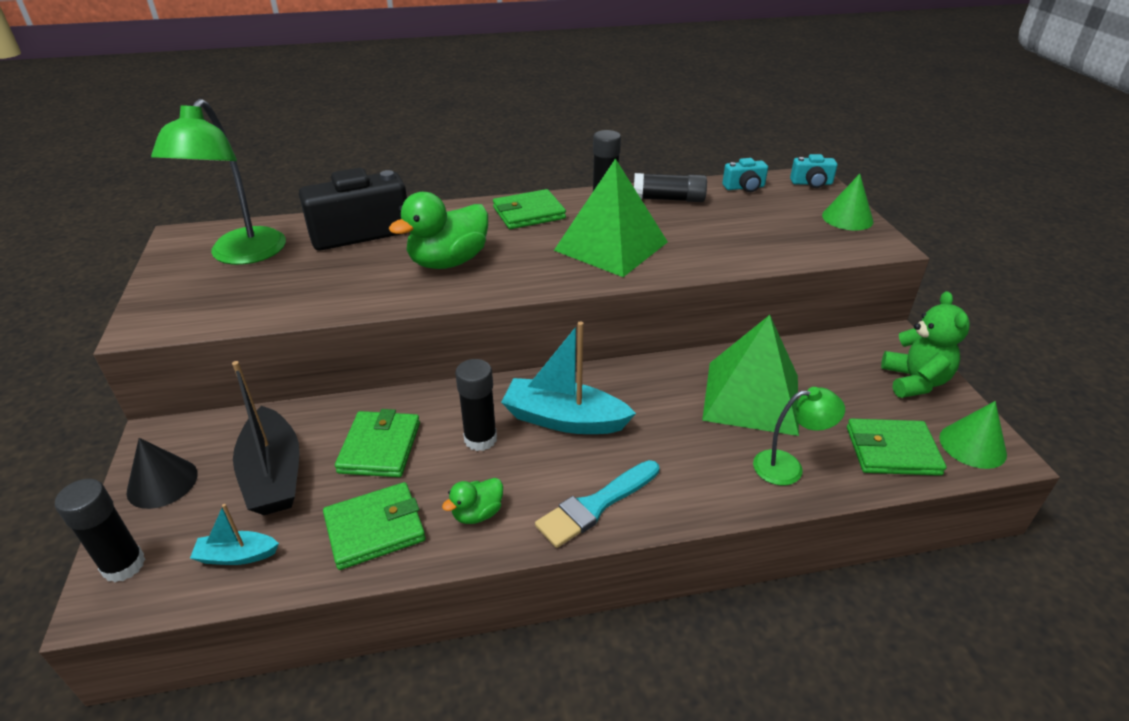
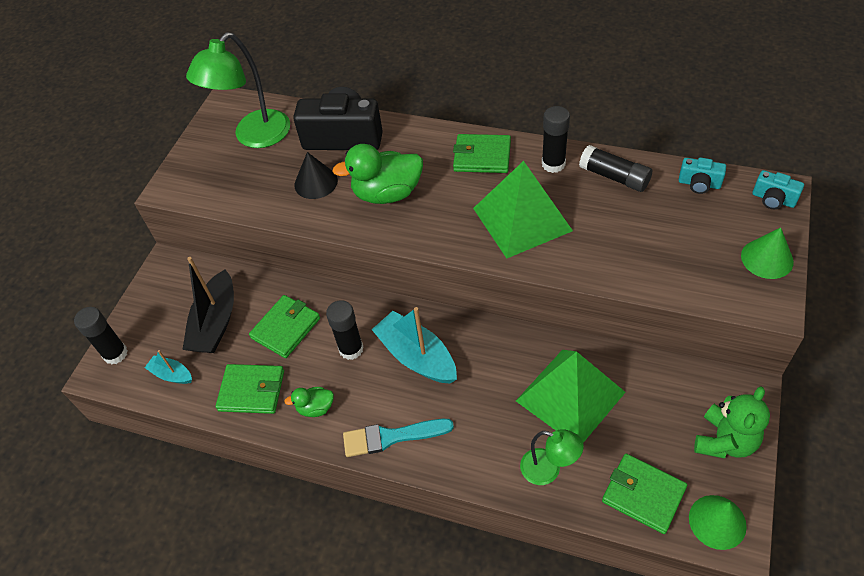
camera: 35 degrees right, 15 degrees up
black cone [127,438,198,509] -> black cone moved to [294,152,338,199]

